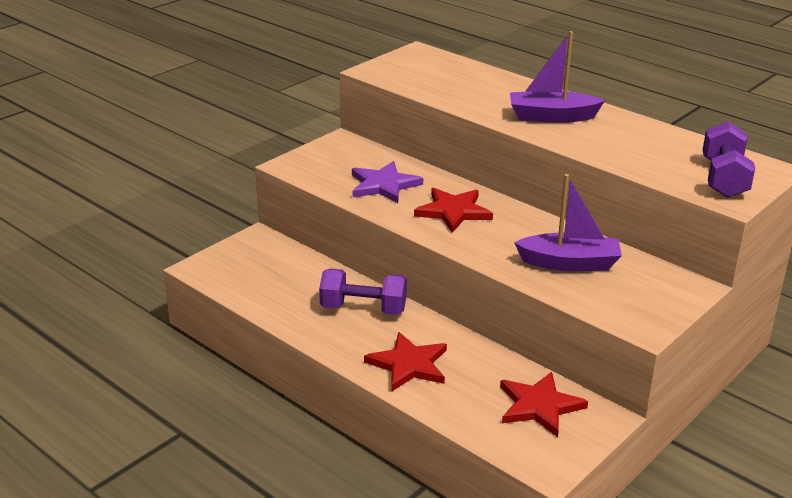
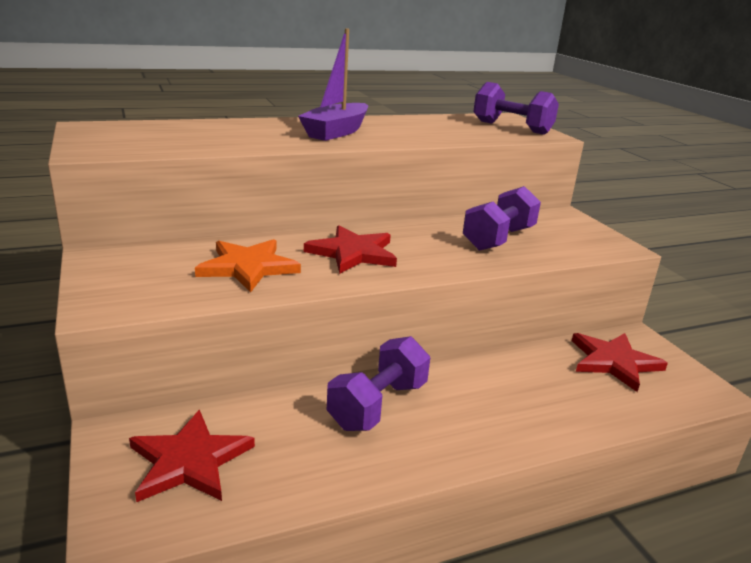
camera: 65 degrees left, 5 degrees down
purple star [352,161,423,203] -> orange star [195,239,301,293]
red star [364,332,447,391] -> red star moved to [129,410,255,502]
purple boat [514,174,622,271] -> purple dumbbell [463,186,541,251]

